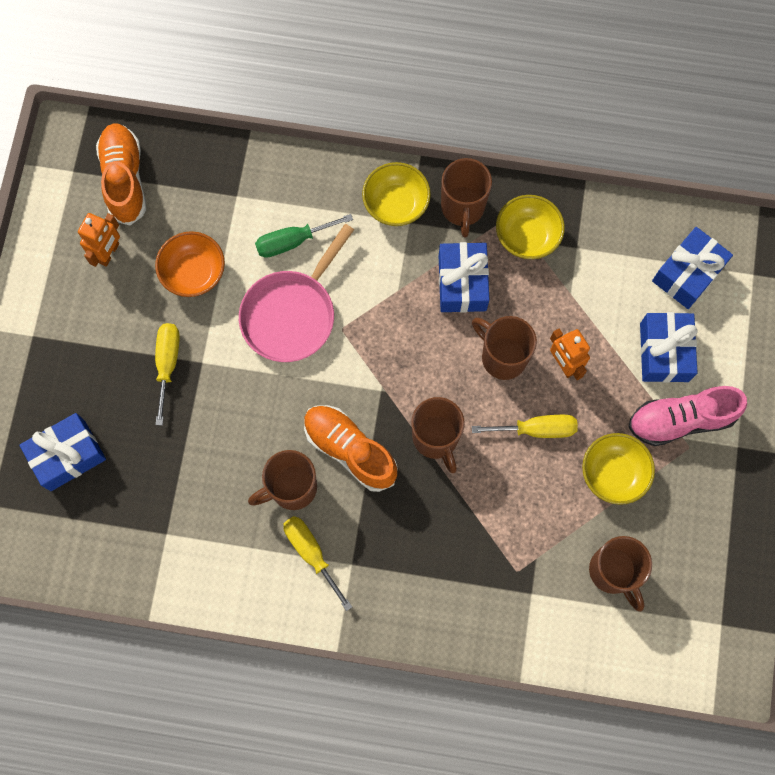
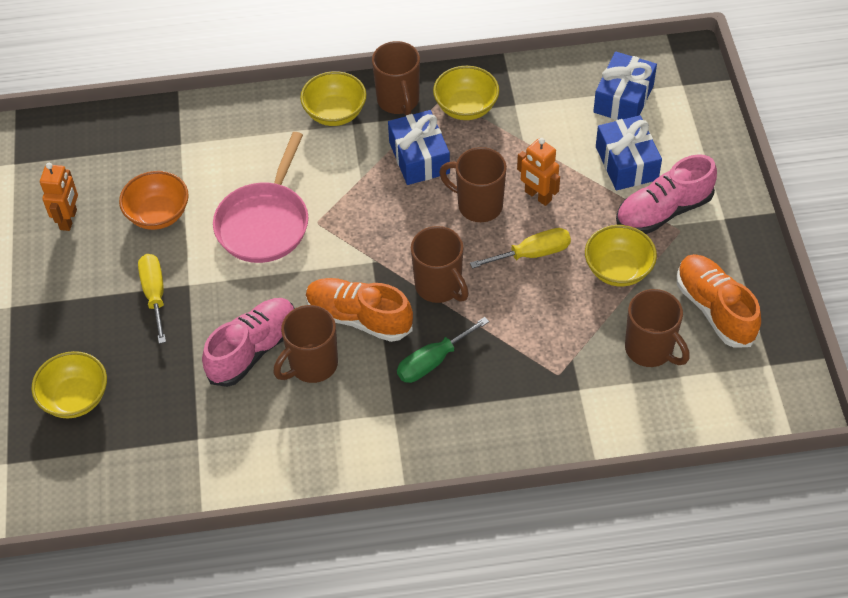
camera: 15 degrees left, 20 degrees down
blue gift [20,413,106,491] -> yellow bowl [32,351,107,418]
orange shoe [96,123,146,225] -> orange shoe moved to [677,254,761,348]
green screwdriver [255,214,353,258] -> green screwdriver moved to [397,317,489,383]
yellow screwdriver [284,516,352,611] -> none
none -> pink shoe [202,298,295,387]

